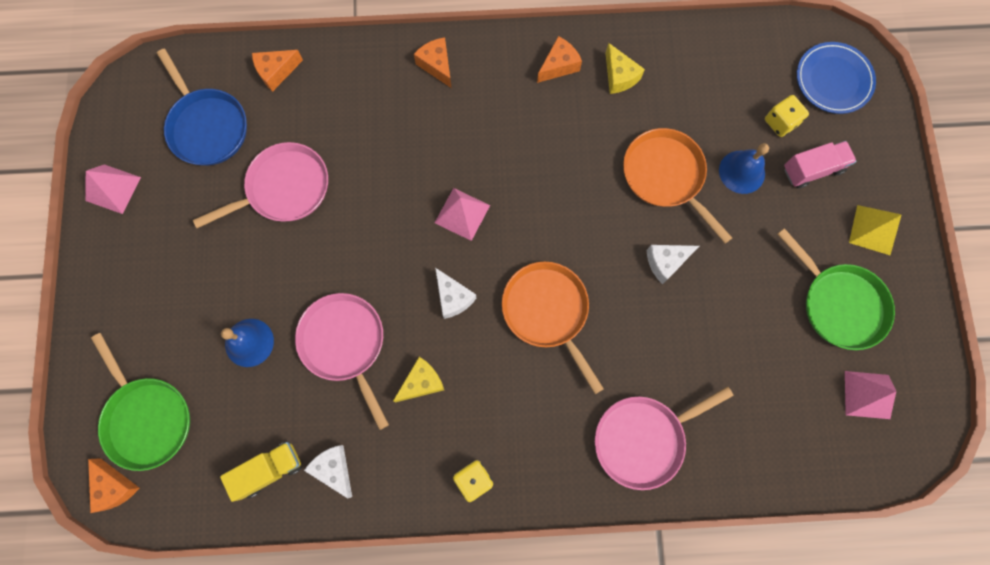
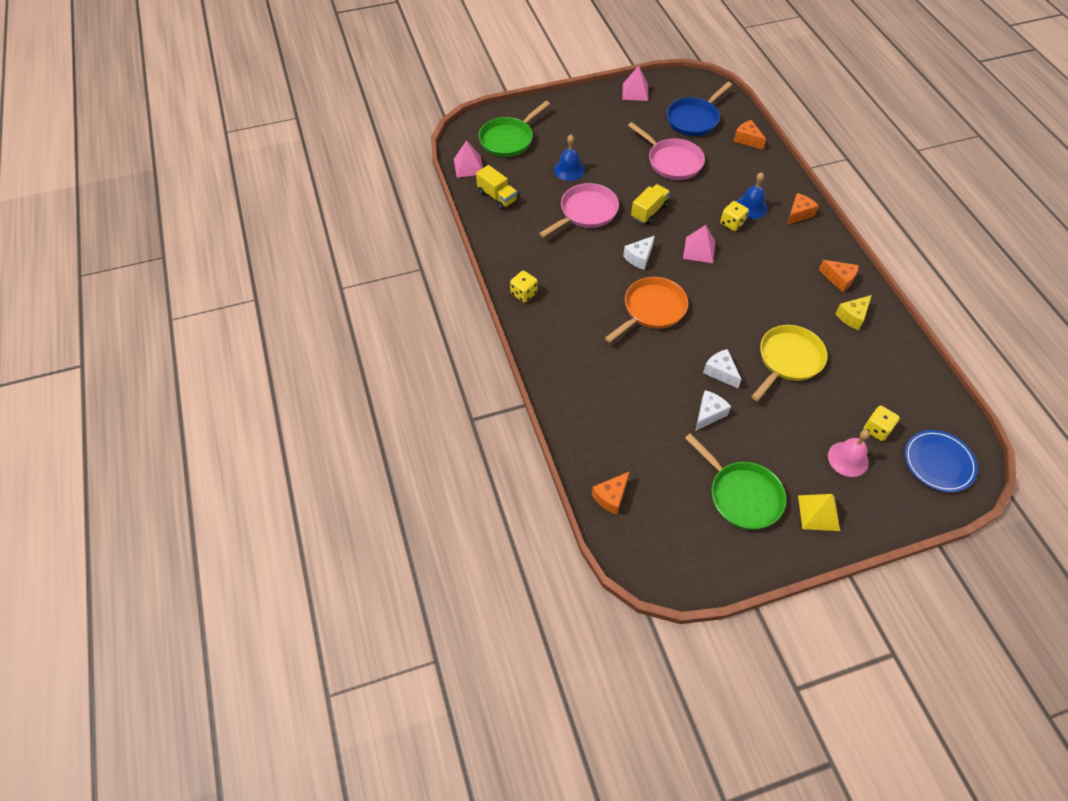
camera: 75 degrees right, 20 degrees down
orange cheese [88,458,139,513] -> orange cheese moved to [592,471,630,515]
white cheese [304,445,352,498] -> white cheese moved to [695,390,731,431]
yellow cheese [393,357,444,402] -> none
pink pan [595,386,734,490] -> none
orange pan [623,128,732,243] -> yellow pan [751,325,828,401]
blue bell [719,143,769,194] -> blue bell moved to [736,172,767,219]
green pan [777,228,895,350] -> green pan turned 75 degrees counterclockwise [685,433,786,530]
pink truck [784,141,857,188] -> pink bell [828,430,870,477]
pink pyramid [845,371,896,419] -> pink pyramid moved to [454,140,483,178]
none -> yellow truck [631,184,670,224]
none -> yellow dice [720,201,749,231]

